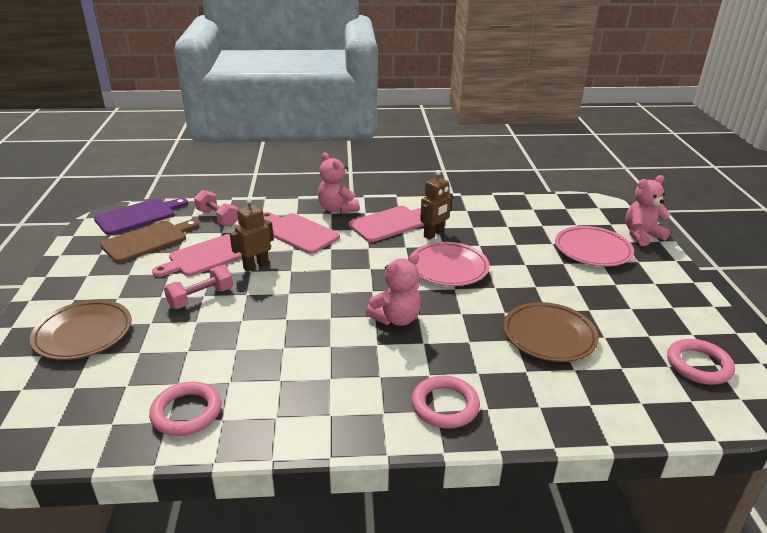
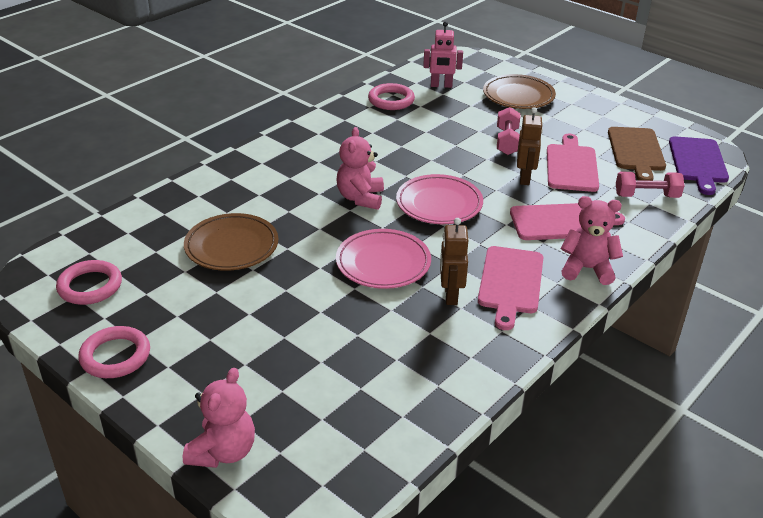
camera: 135 degrees right, 5 degrees up
pink ring [411,376,480,428] -> pink ring moved to [78,326,150,378]
pink plate [555,226,634,266] -> pink plate moved to [396,174,483,224]
none -> pink robot [423,21,463,88]

